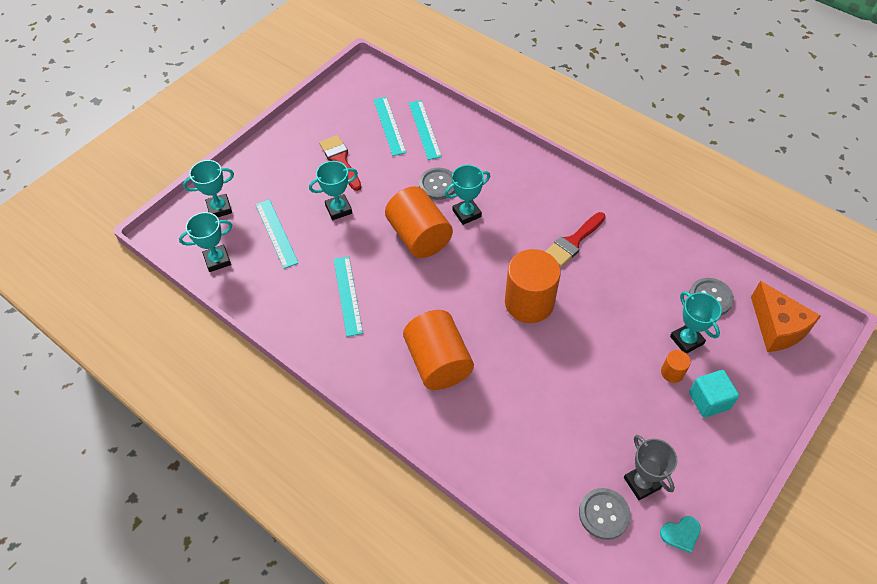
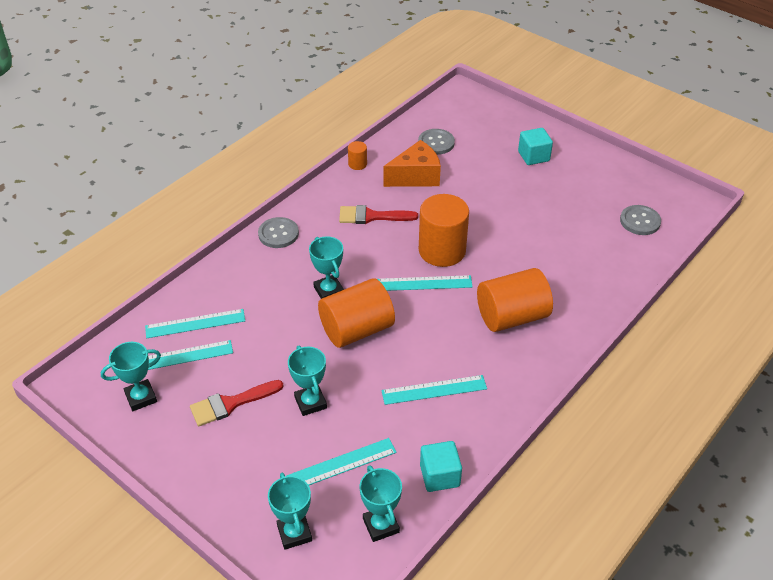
camera: 90 degrees left, 10 degrees down
grey button [419,168,455,200] -> grey button moved to [258,217,299,248]
red brush [545,212,606,267] -> red brush turned 135 degrees clockwise [339,205,418,224]
grey trophy [624,435,678,500] -> none
turquoise heart [660,516,701,553] -> none
orange cylinder [661,350,691,383] -> orange cylinder moved to [348,141,367,170]
turquoise trophy [670,291,722,354] -> turquoise trophy moved to [101,342,161,411]
orange cheese [751,281,821,352] -> orange cheese moved to [384,140,441,187]
none -> turquoise ruler [377,275,473,291]
none -> turquoise cube [420,441,462,492]

